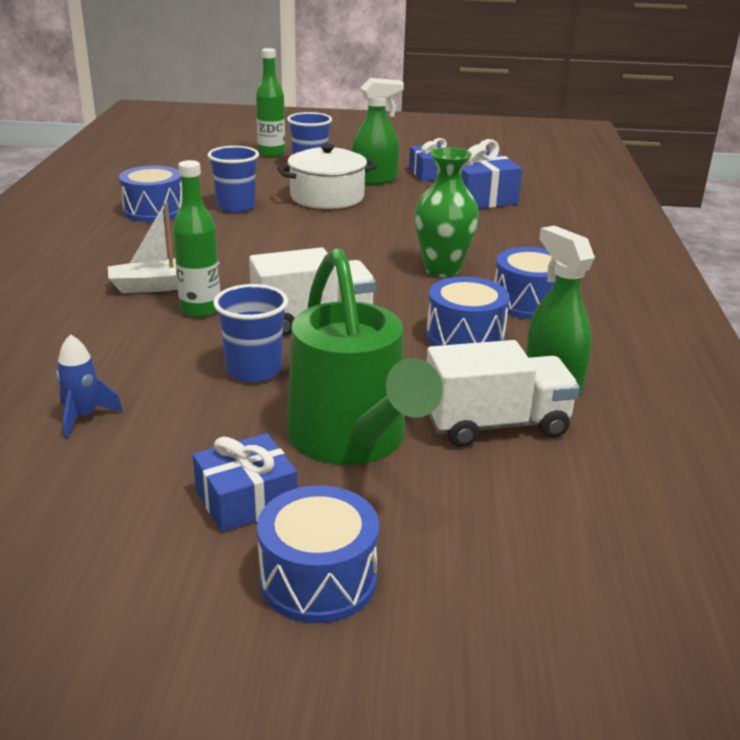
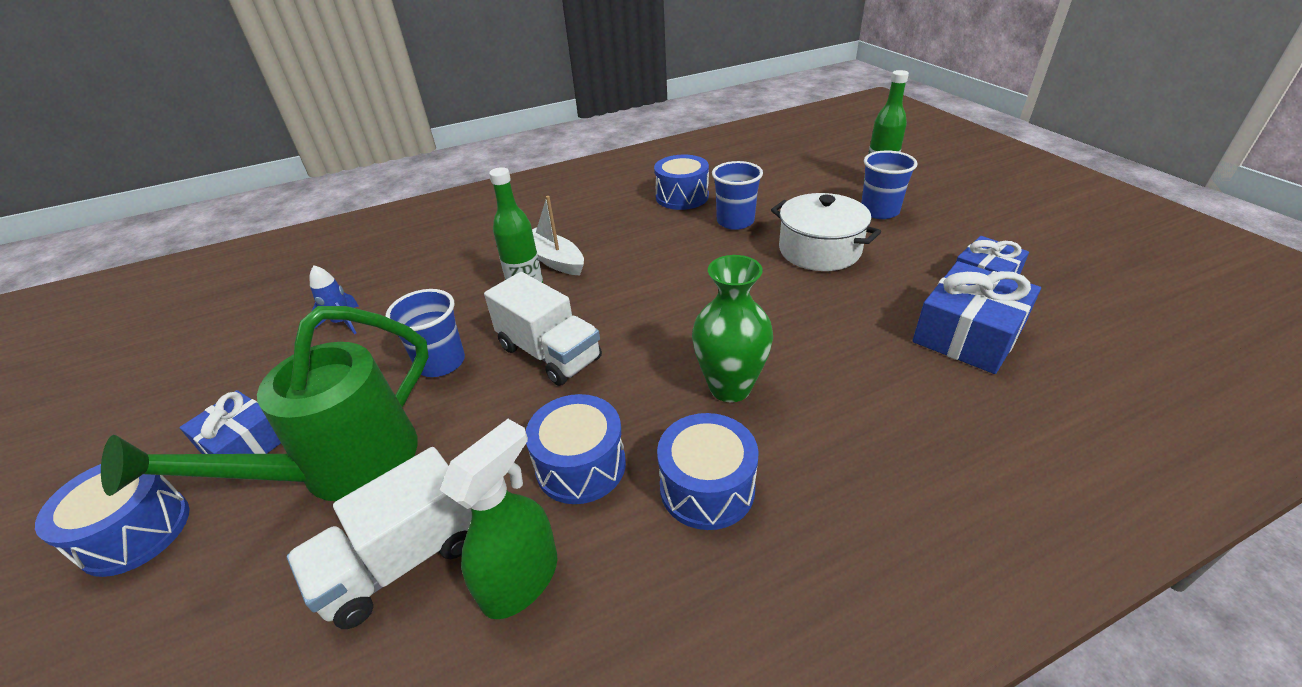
camera: 65 degrees right, 10 degrees up
green spray bottle [352,78,404,185] -> none
white truck [427,340,580,447] -> white truck turned 90 degrees clockwise [287,447,472,629]

